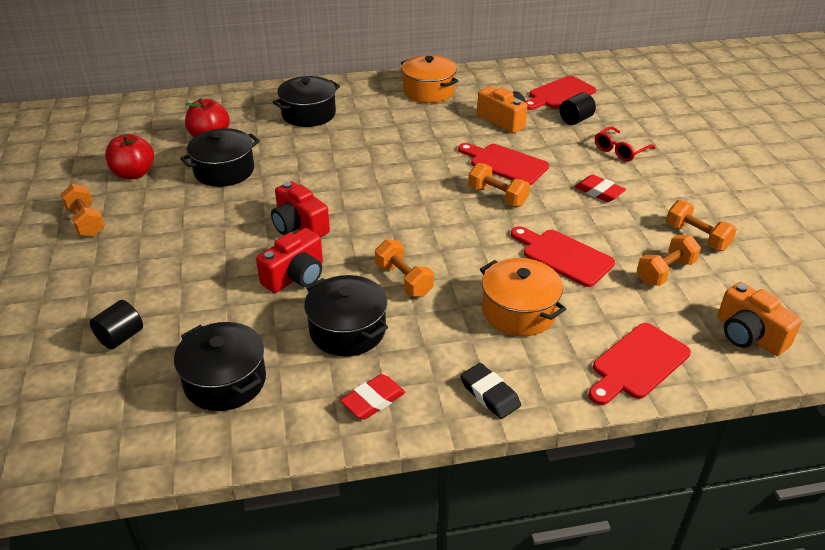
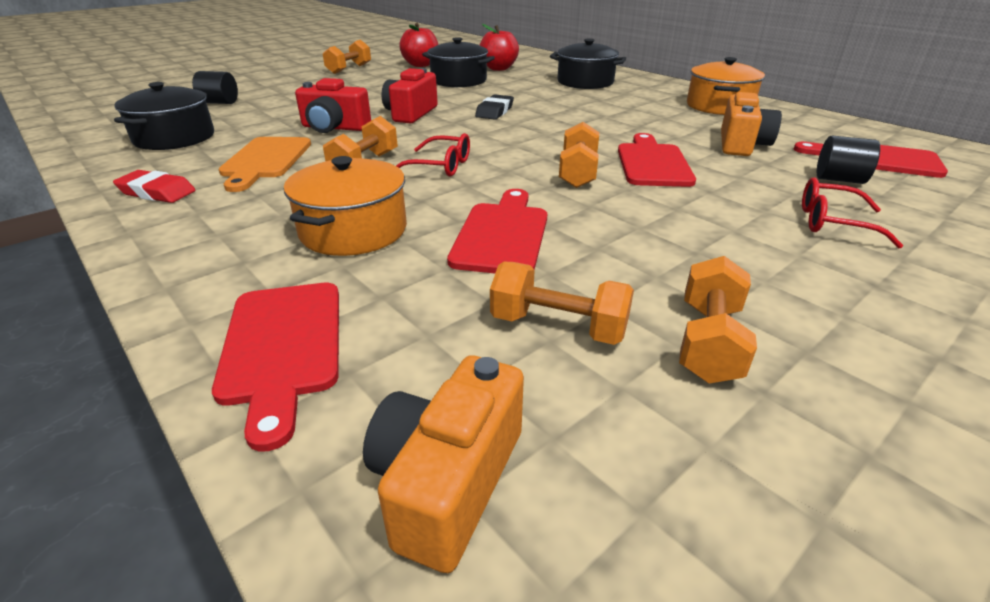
camera: 60 degrees right, 5 degrees down
black pot [304,275,388,356] -> orange cutting board [218,137,311,192]
black eraser [460,363,521,419] -> black eraser moved to [475,94,514,120]
red eraser [575,175,626,202] -> none
red cutting board [589,323,691,405] -> red cutting board turned 120 degrees counterclockwise [212,283,339,452]
none -> red glasses [396,133,470,177]

